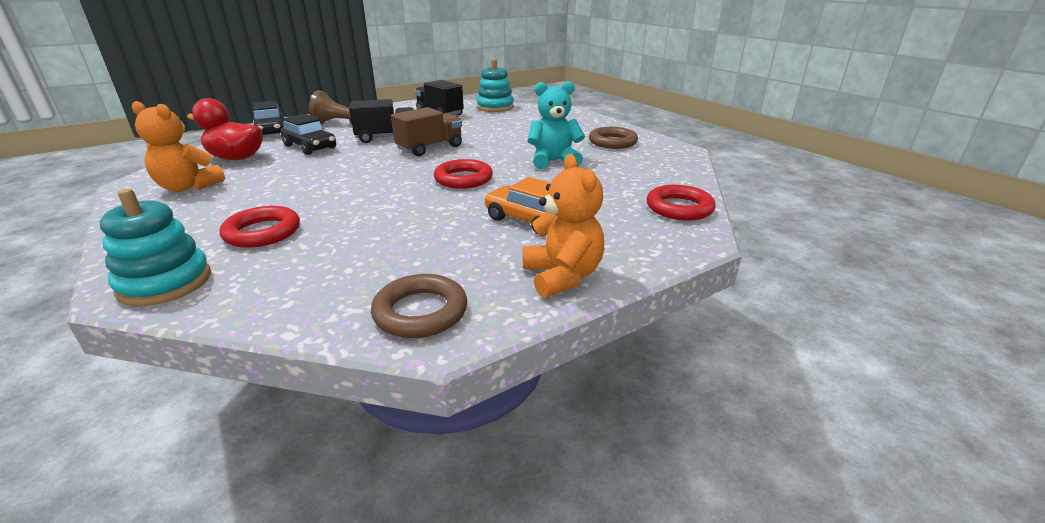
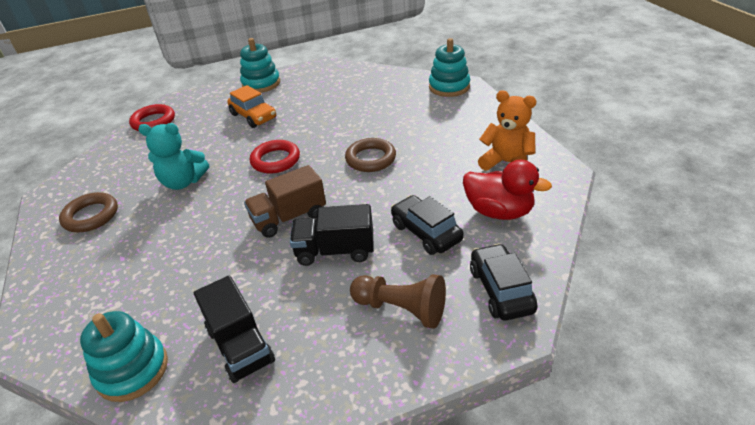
camera: 165 degrees left, 10 degrees up
red ring [219,206,300,248] -> none
brown ring [371,274,467,338] -> brown ring moved to [345,138,396,172]
orange teddy bear [523,154,604,298] -> turquoise stacking toy [240,38,280,93]

